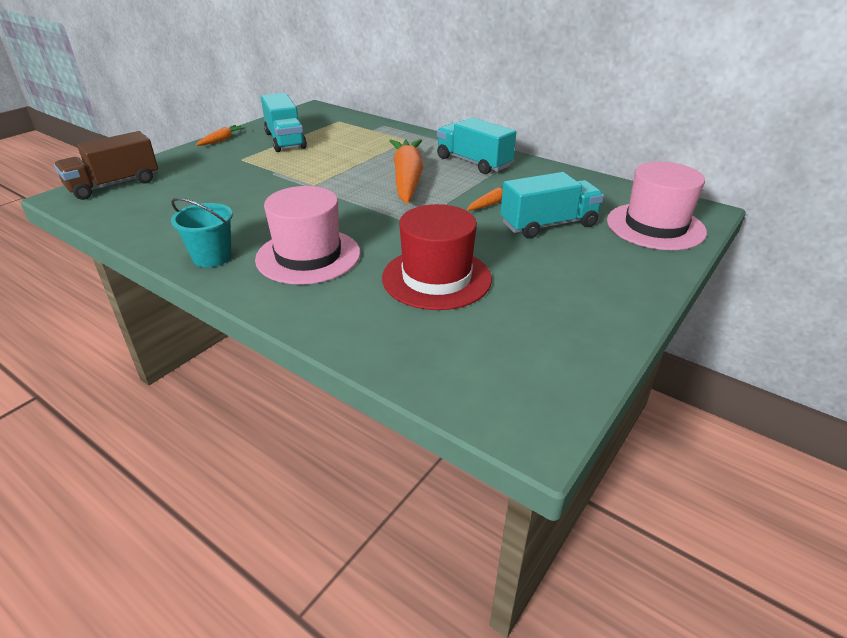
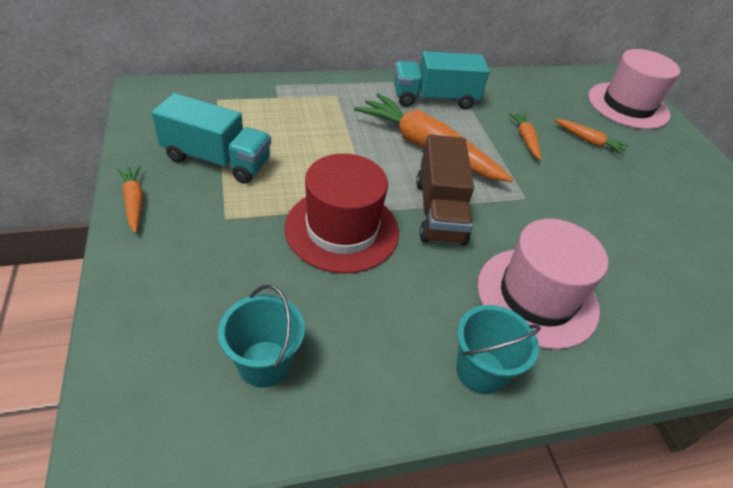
camera: 55 degrees left, 10 degrees up
brown truck [54,131,158,200] -> brown truck moved to [416,135,474,246]
red hat [382,204,492,310] -> red hat moved to [284,154,399,274]
turquoise truck [500,172,604,239] -> orange carrot [555,119,628,155]
none -> turquoise bucket [218,285,305,388]

